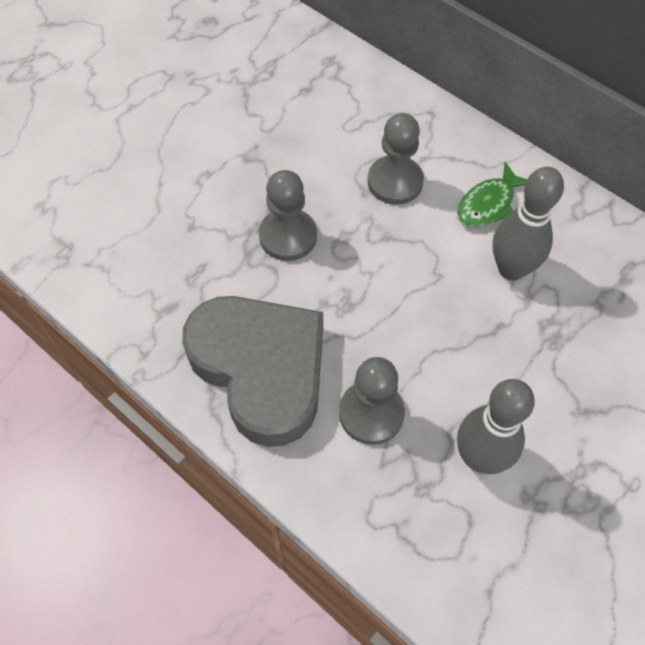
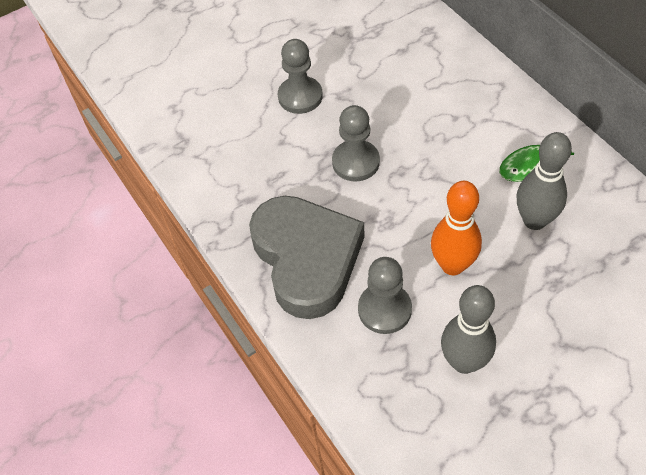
camera: 20 degrees right, 5 degrees down
grey pawn [368,113,424,205] -> grey pawn moved to [278,39,323,114]
none -> orange bowling pin [431,181,482,275]

